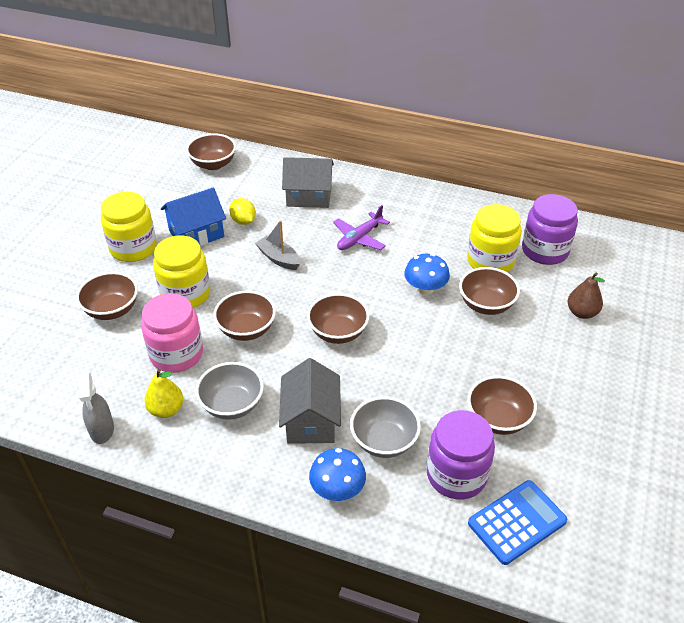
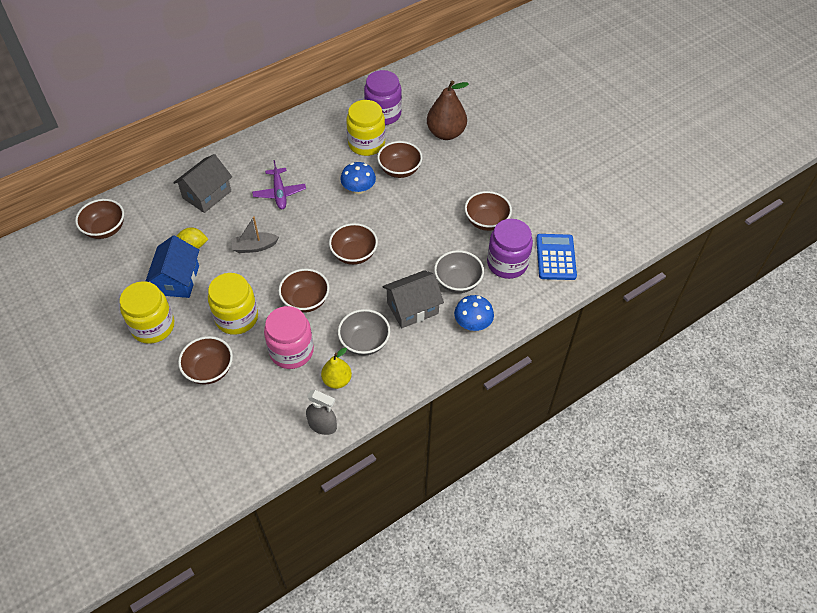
camera: 55 degrees left, 10 degrees up
grey house [279,358,341,444] -> grey house turned 60 degrees counterclockwise [383,270,444,328]
brown pear [568,272,605,319] -> brown pear [427,80,469,140], size x1.65

